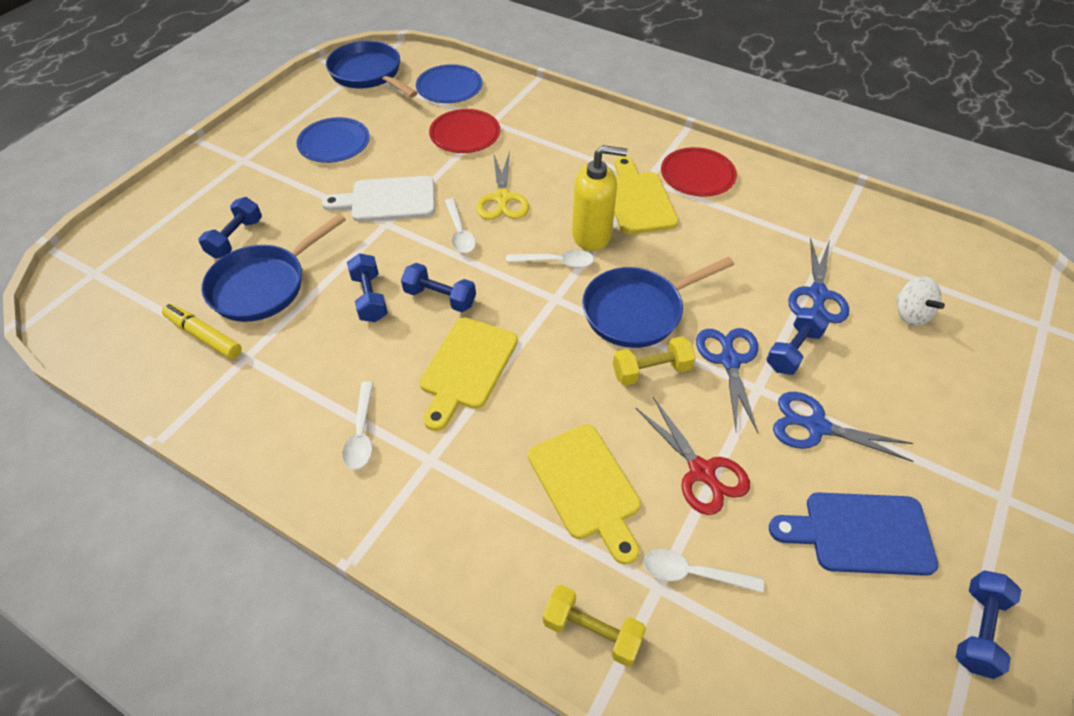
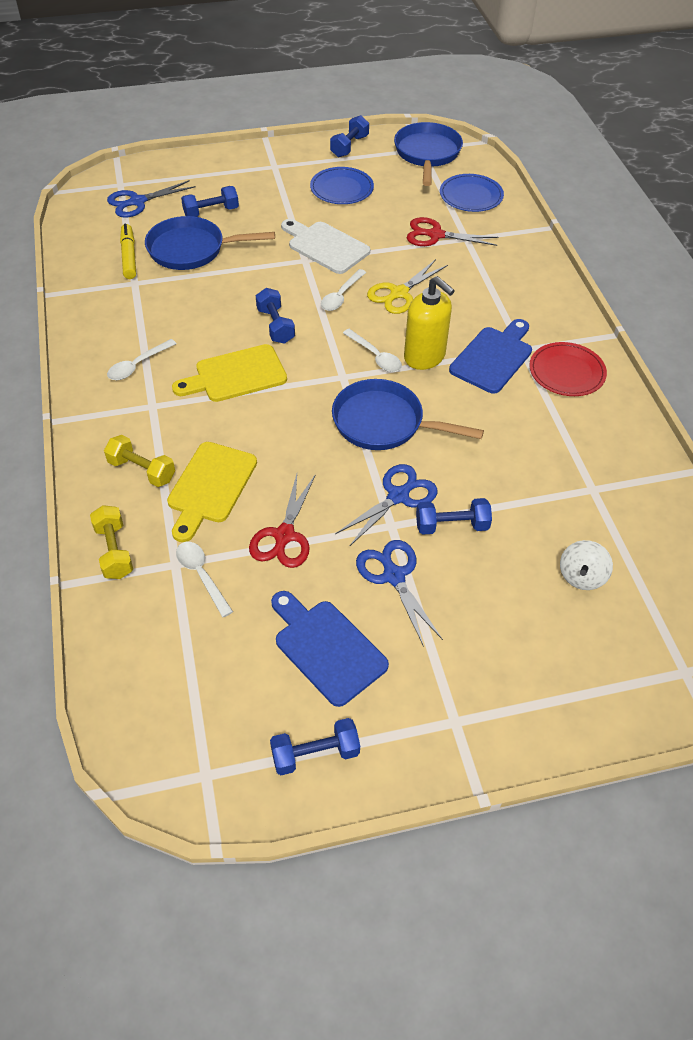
camera: 45 degrees right, 0 degrees up
blue dumbbell [347,253,388,322] -> blue dumbbell moved to [330,115,369,157]
red plate [429,109,500,153] -> red scissors [407,217,498,246]
yellow dumbbell [613,336,696,386] -> yellow dumbbell moved to [104,435,175,487]
yellow cutting board [614,156,679,234] -> blue cutting board [449,319,532,394]
blue scissors [788,237,849,323] -> blue scissors moved to [107,180,196,218]

